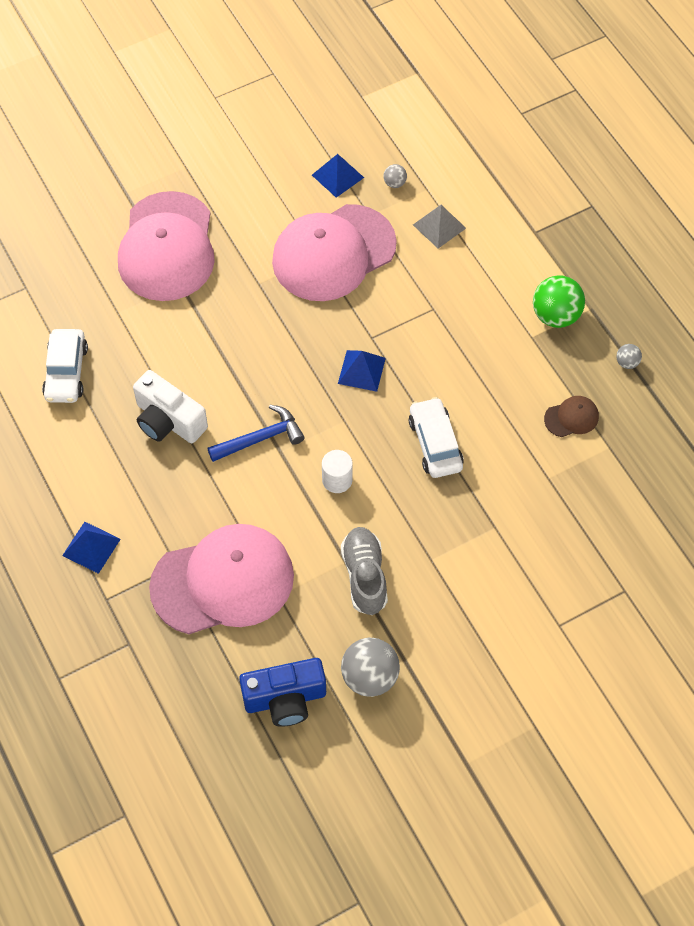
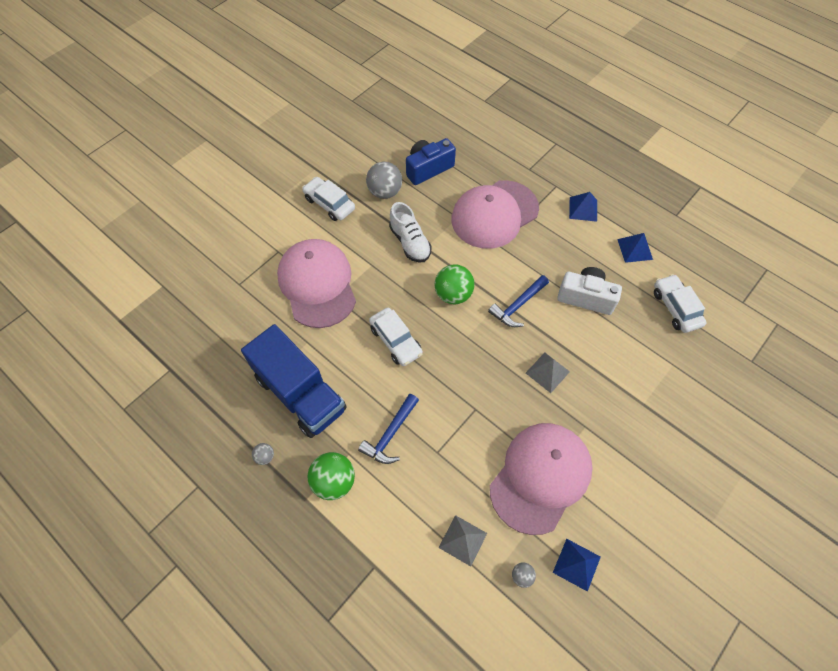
camera: 160 degrees right, 0 degrees up
pink cap [118,191,215,301] -> pink cap moved to [277,239,356,328]
white cylinder [322,450,353,493] -> green ball [435,264,475,305]
blue pyramid [338,350,386,392] -> blue pyramid moved to [617,233,653,263]
grey shoe [341,527,388,615] -> white shoe [389,202,432,262]
brown cap [544,396,599,437] -> blue truck [241,324,347,438]
none -> white car [302,177,355,221]
none -> blue hammer [358,394,419,464]
none -> grey pyramid [526,353,570,393]

